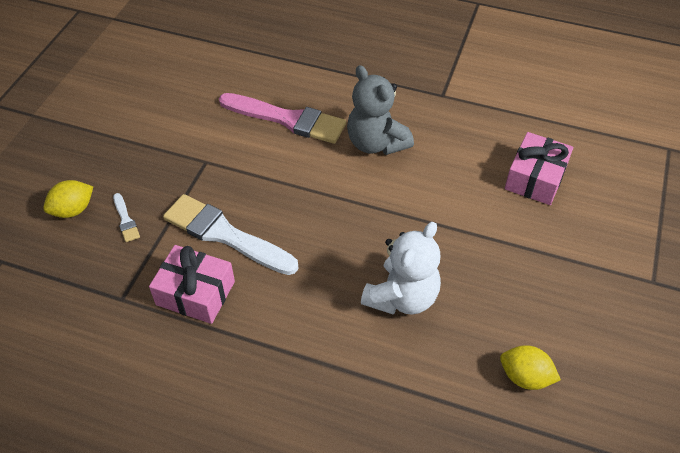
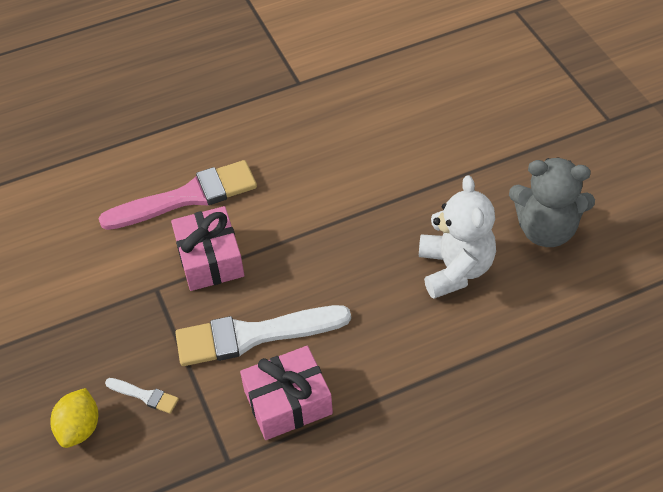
camera: 40 degrees left, 0 degrees up
grey teddy bear [347,65,414,155] -> grey teddy bear moved to [509,158,595,247]
yellow lemon [500,345,561,390] -> none
pink gift [505,132,573,205] -> pink gift moved to [171,206,245,291]

